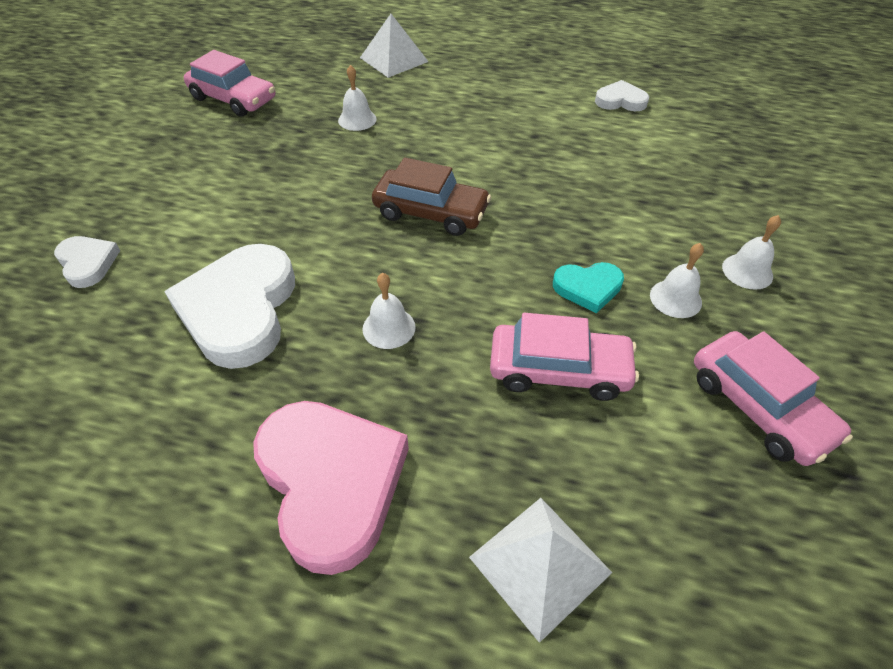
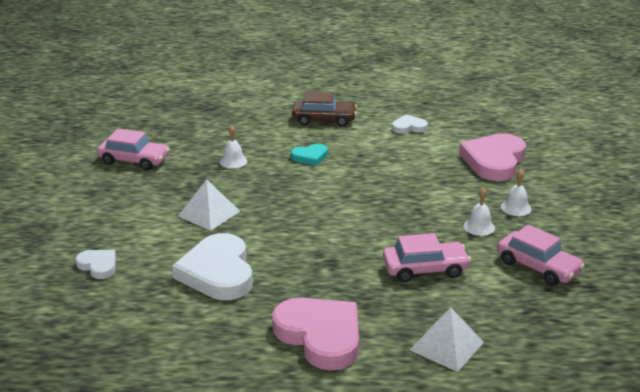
camera: 15 degrees left, 20 degrees down
white pyramid [360,14,429,78] -> white pyramid moved to [178,179,240,231]
white bell [363,273,416,349] -> none
brown car [372,157,491,236] -> brown car moved to [292,92,357,126]
turquoise heart [553,262,624,313] -> turquoise heart moved to [291,144,328,166]
none -> pink heart [459,133,526,181]

